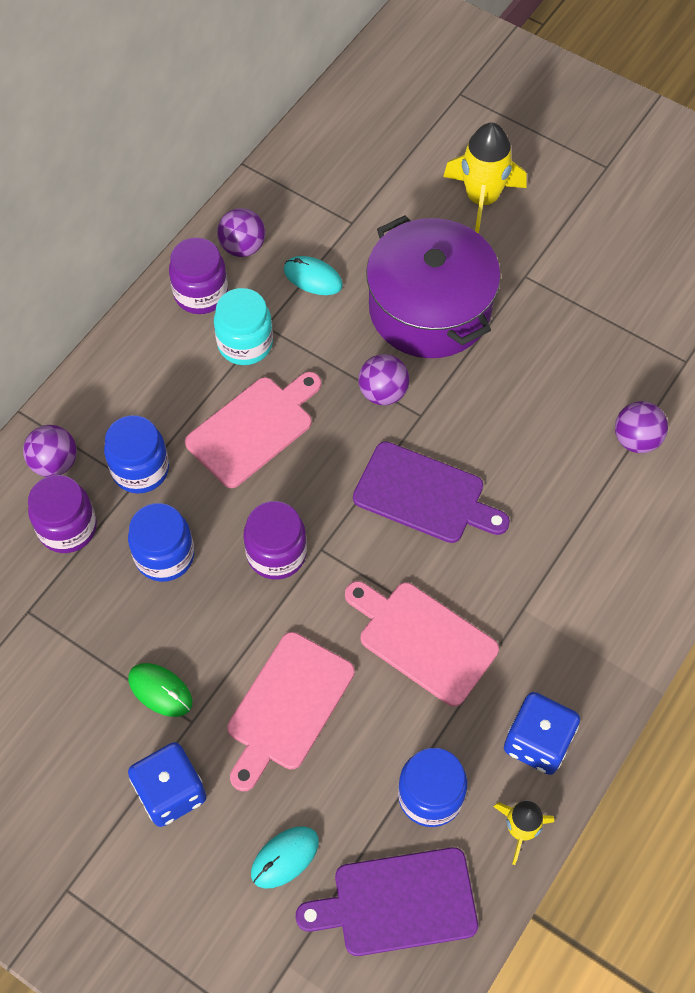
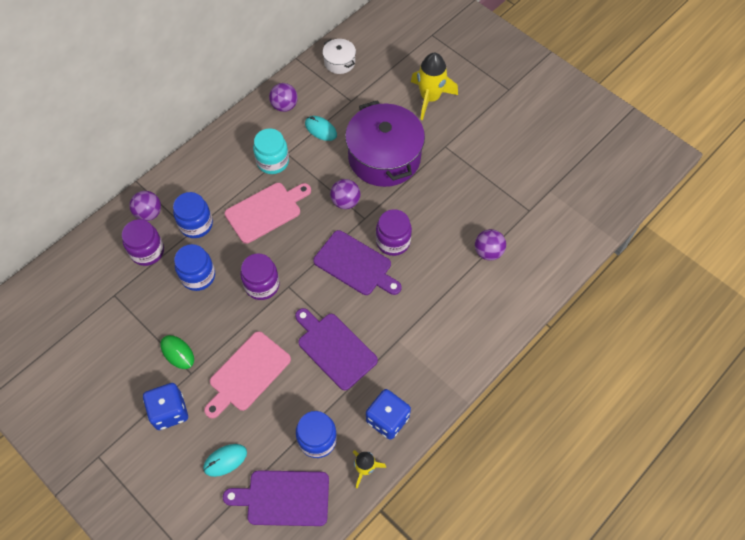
camera: 10 degrees right, 0 degrees up
purple jar [169,237,228,314] -> purple jar moved to [376,209,412,256]
pink cutting board [345,581,499,707] -> purple cutting board [295,308,378,391]
none -> white pot [322,39,356,74]

